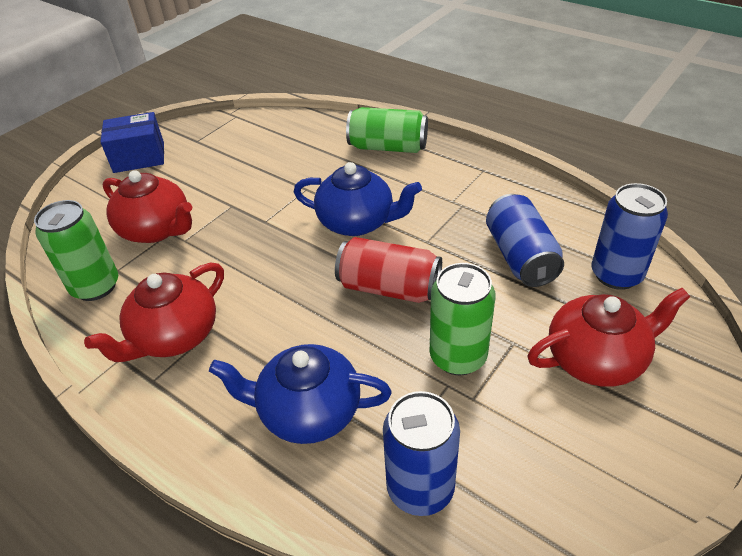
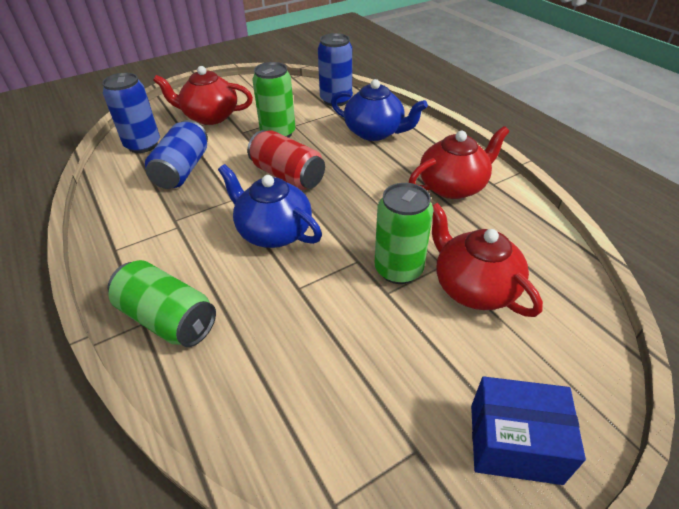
camera: 160 degrees left, 0 degrees up
green can [34,200,118,301] -> green can moved to [375,183,434,284]

